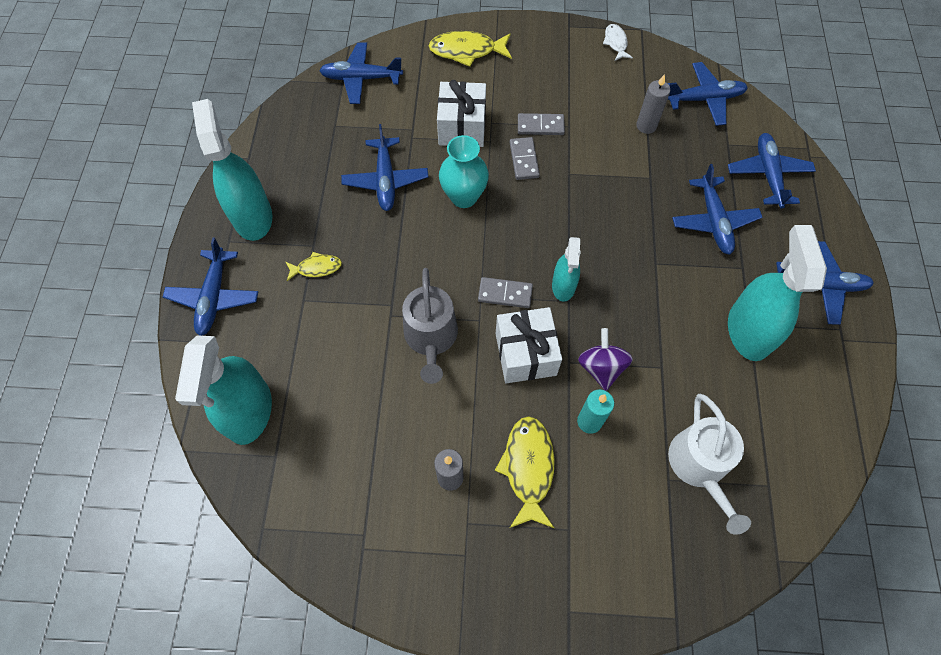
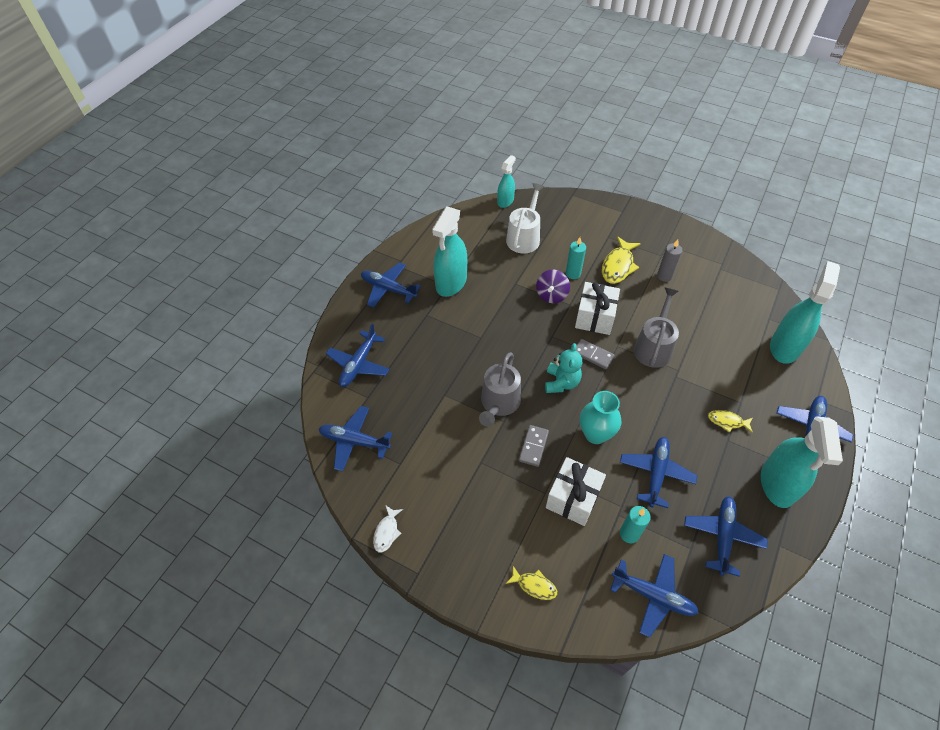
camera: 155 degrees left, 10 degrees down
yellow fish [429,31,512,67] -> yellow fish [506,566,557,600], size x0.57
grey domino [518,113,565,135] -> none
turquoise spray bottle [552,237,581,302] -> turquoise spray bottle moved to [497,155,516,208]
grey candle [636,74,670,134] -> none
blue plane [672,164,762,255] -> blue plane moved to [684,496,768,577]
none -> grey watering can [479,352,521,427]
none -> turquoise teddy bear [545,343,582,393]
none -> turquoise candle [620,506,651,543]

